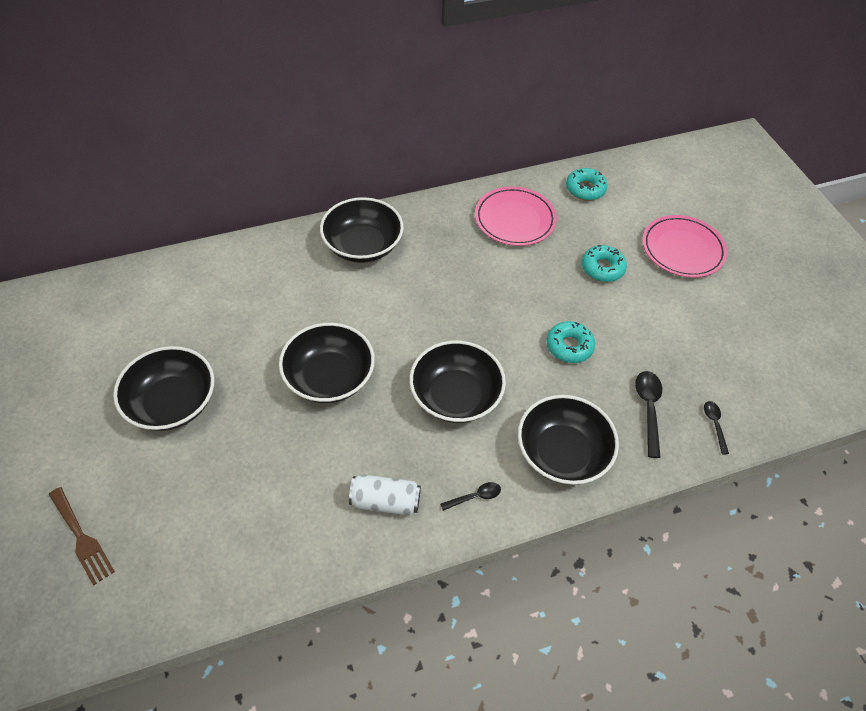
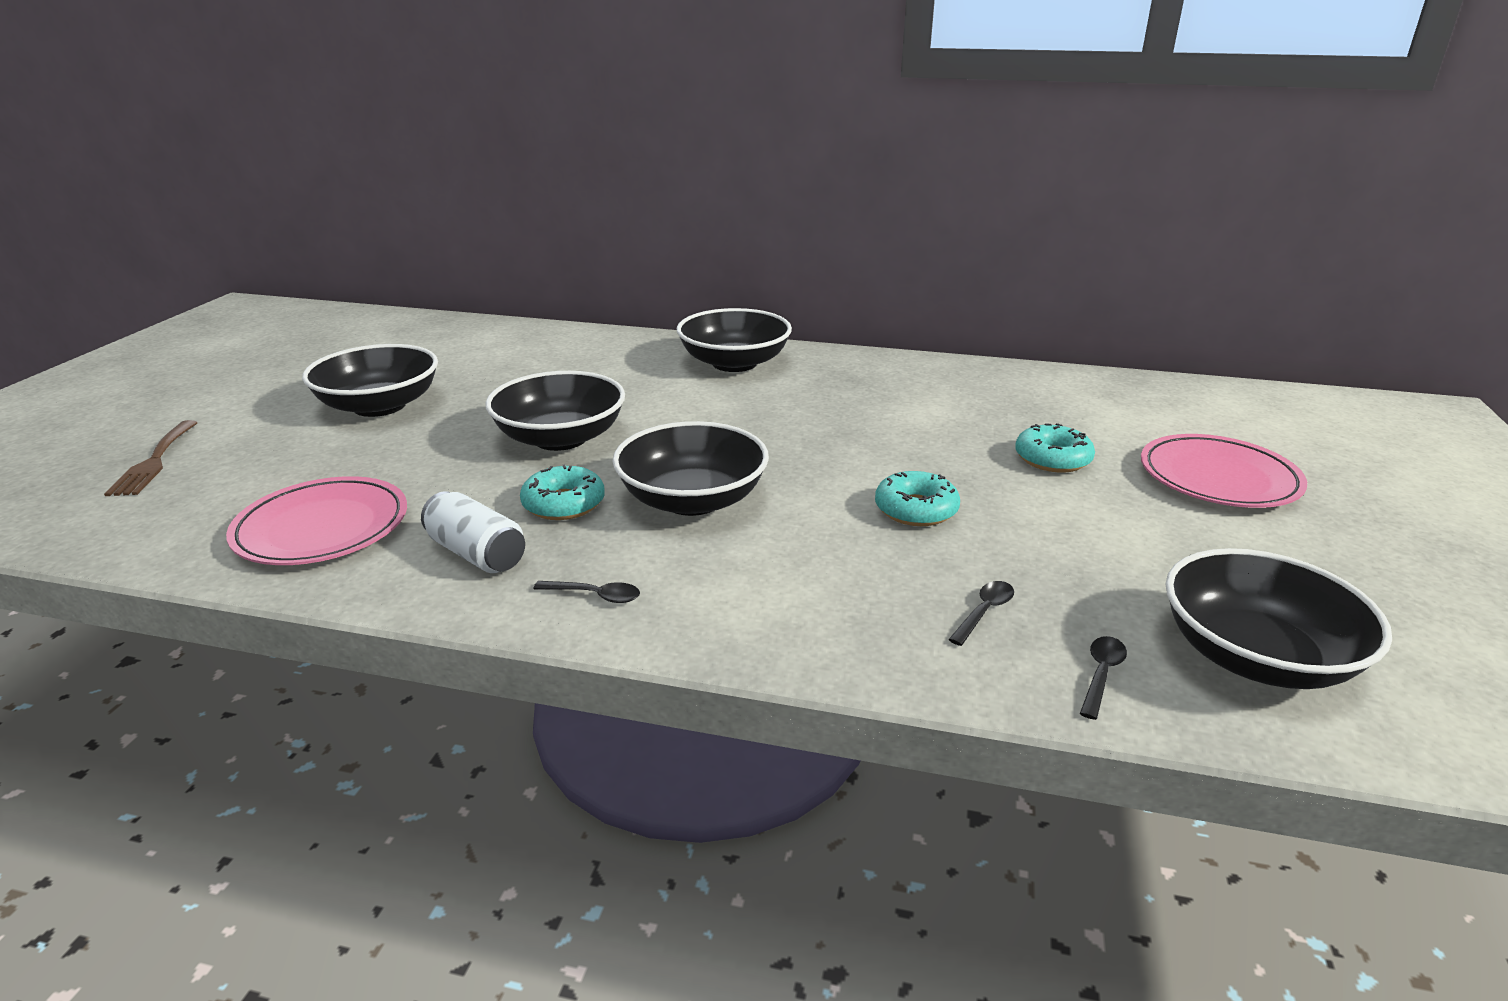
camera: 35 degrees right, 25 degrees down
pink plate [475,187,557,246] -> pink plate moved to [226,476,407,565]
black bowl [518,395,619,485] -> black bowl moved to [1165,548,1392,689]
turquoise donut [566,168,608,200] -> turquoise donut moved to [520,465,605,520]
black spoon [635,371,662,458] -> black spoon [949,581,1014,646], size x0.60

